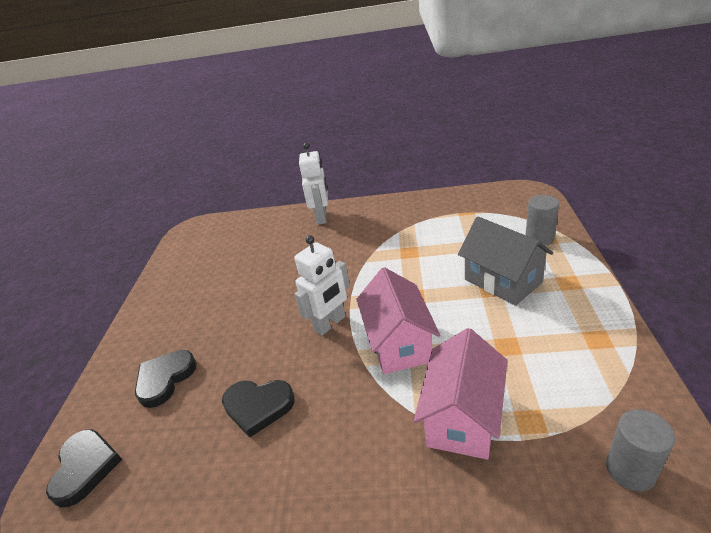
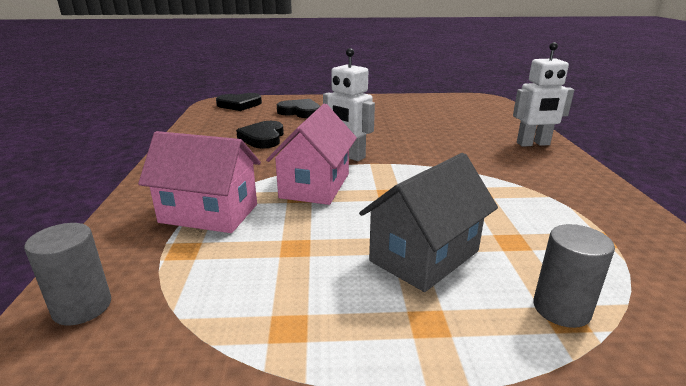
camera: 80 degrees right, 10 degrees down
pink house [356,267,440,374] -> pink house turned 60 degrees counterclockwise [266,104,357,205]

